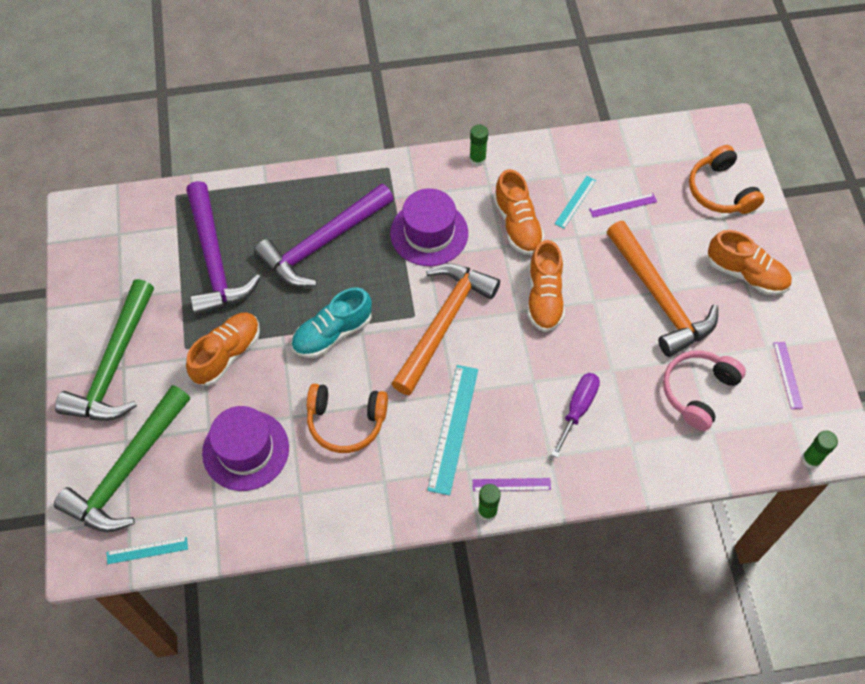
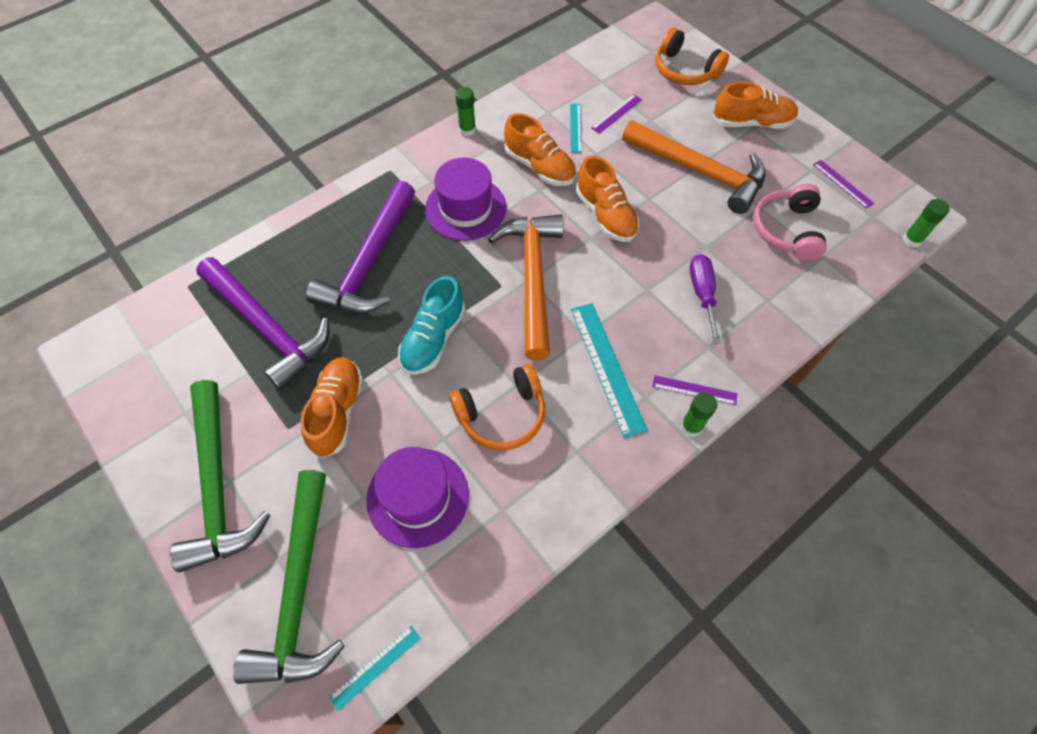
camera: 30 degrees left, 0 degrees up
purple ruler [473,478,551,491] -> purple ruler turned 45 degrees clockwise [652,375,738,405]

